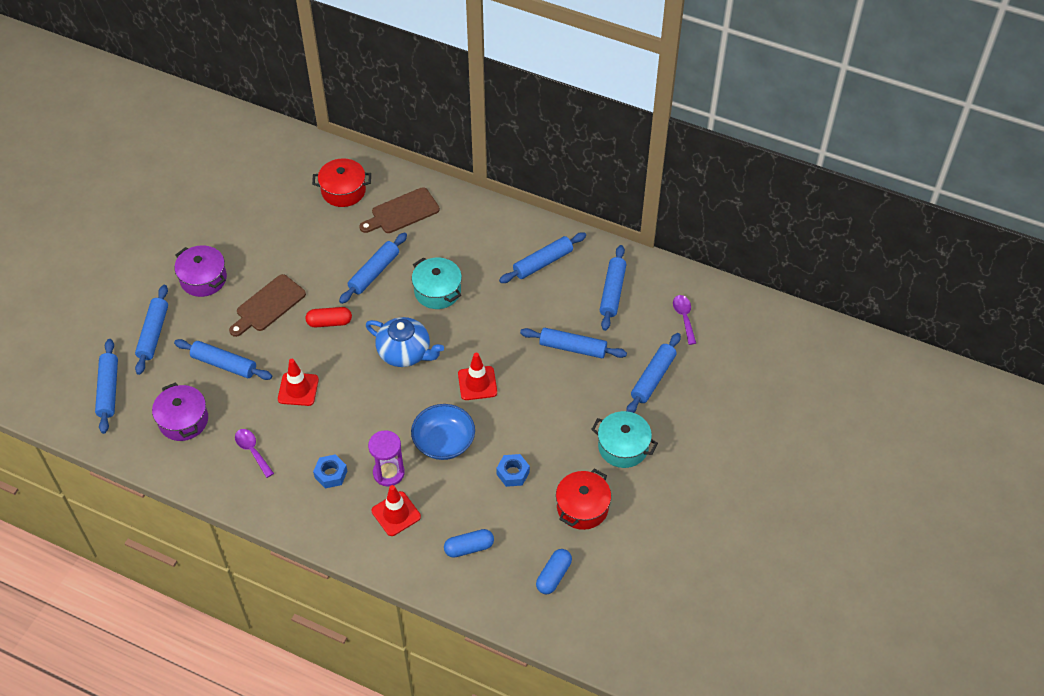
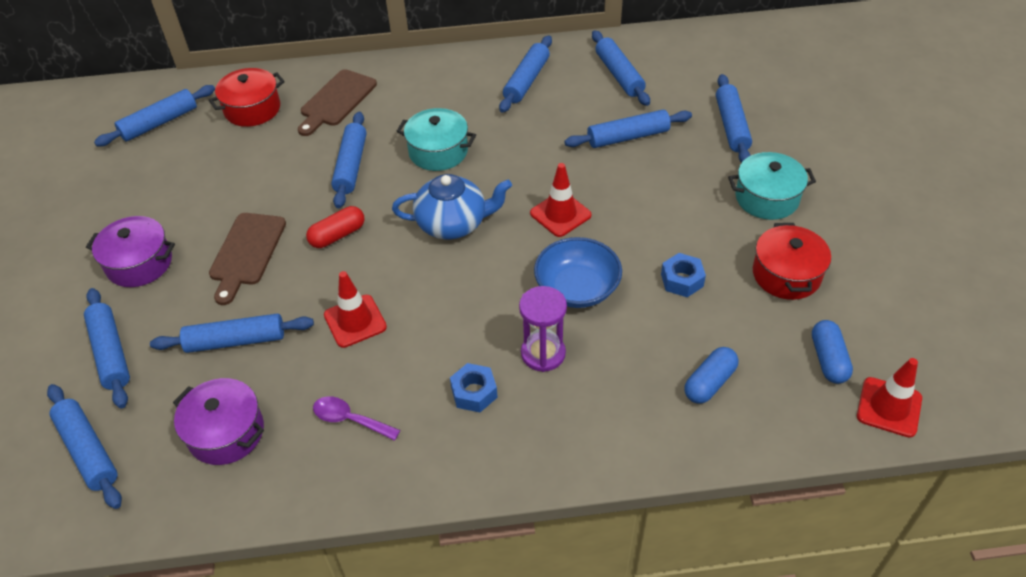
camera: 30 degrees left, 5 degrees down
red traffic cone [372,485,421,536] -> red traffic cone moved to [857,358,922,438]
purple spoon [673,295,696,345] -> none
none -> blue rolling pin [94,85,215,146]

